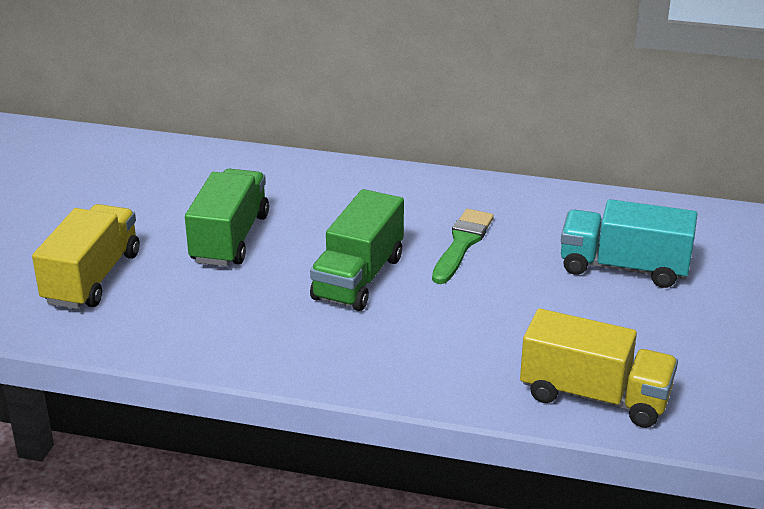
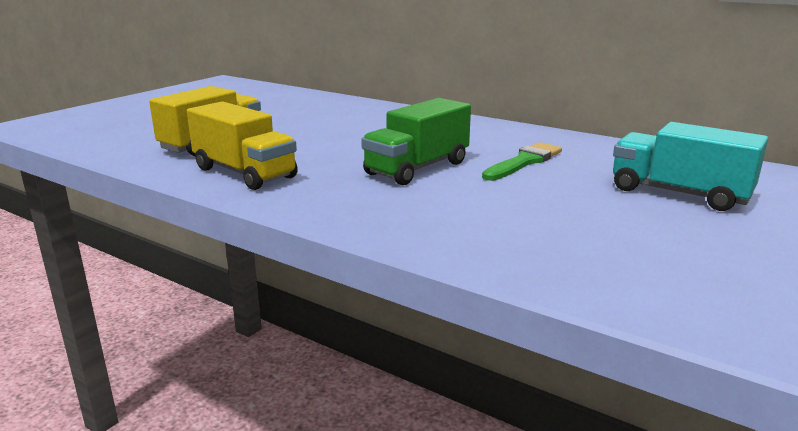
camera: 20 degrees right, 10 degrees down
green truck [185,169,269,266] -> none
yellow truck [520,308,678,428] -> yellow truck moved to [187,101,298,190]

